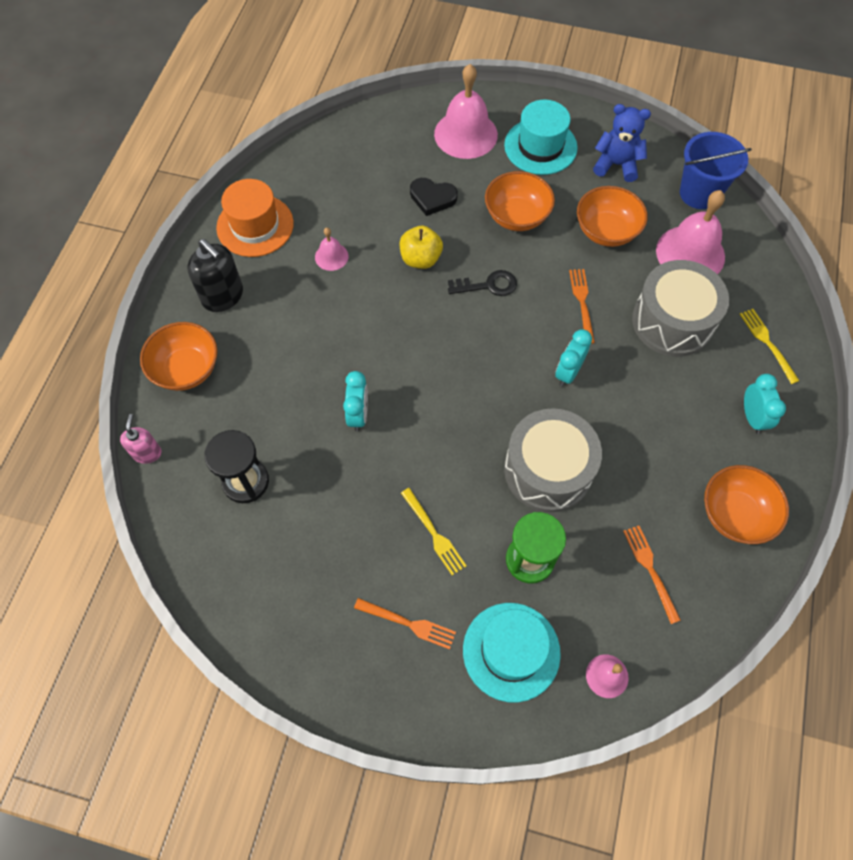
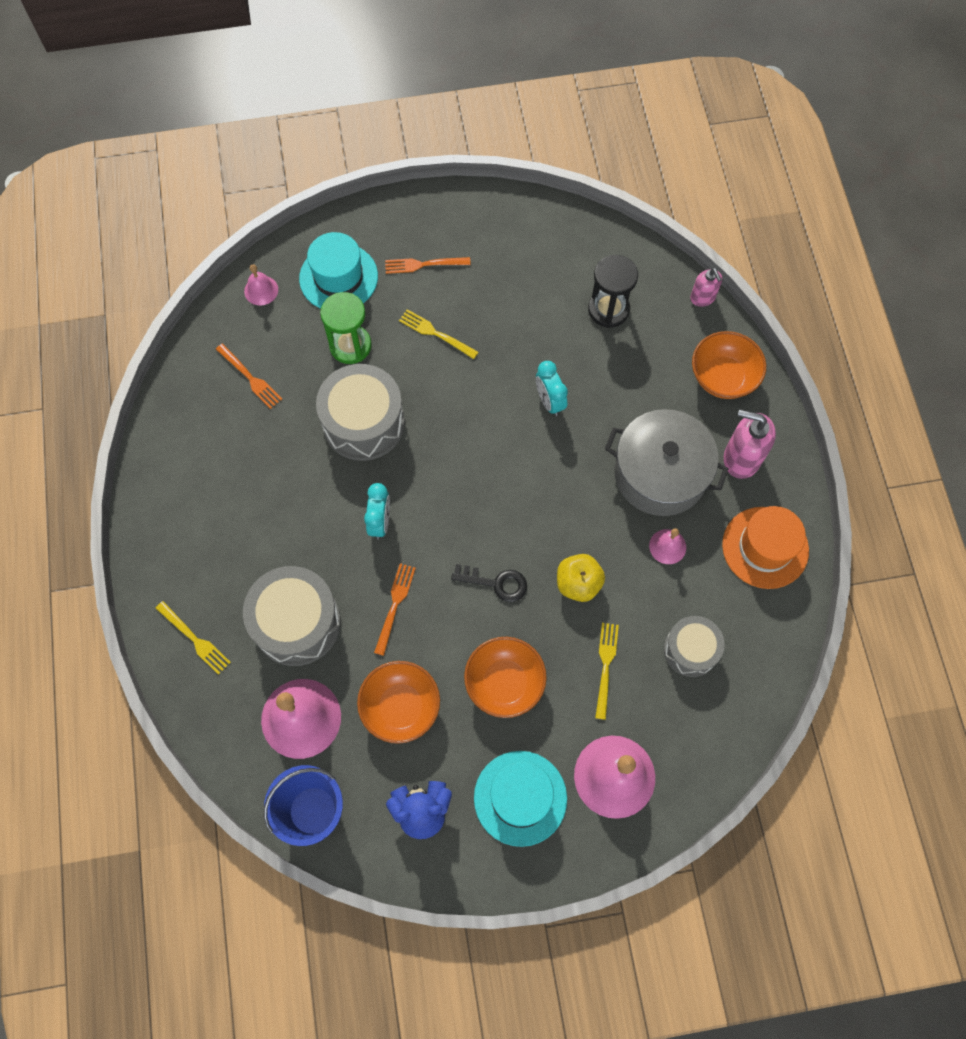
camera: 155 degrees right, 5 degrees up
black soap dispenser [187,239,243,312] -> pink soap dispenser [724,409,776,479]
black heart [410,178,458,216] -> yellow fork [595,623,619,720]
black key [448,270,517,296] -> black key turned 135 degrees counterclockwise [451,564,527,602]
orange fork [569,269,595,344] -> orange fork turned 135 degrees counterclockwise [374,563,416,656]
orange bowl [704,465,789,544] -> none
turquoise clock [744,374,786,434] -> none
none -> grey pot [605,409,729,516]
none -> grey drum [664,616,725,677]

